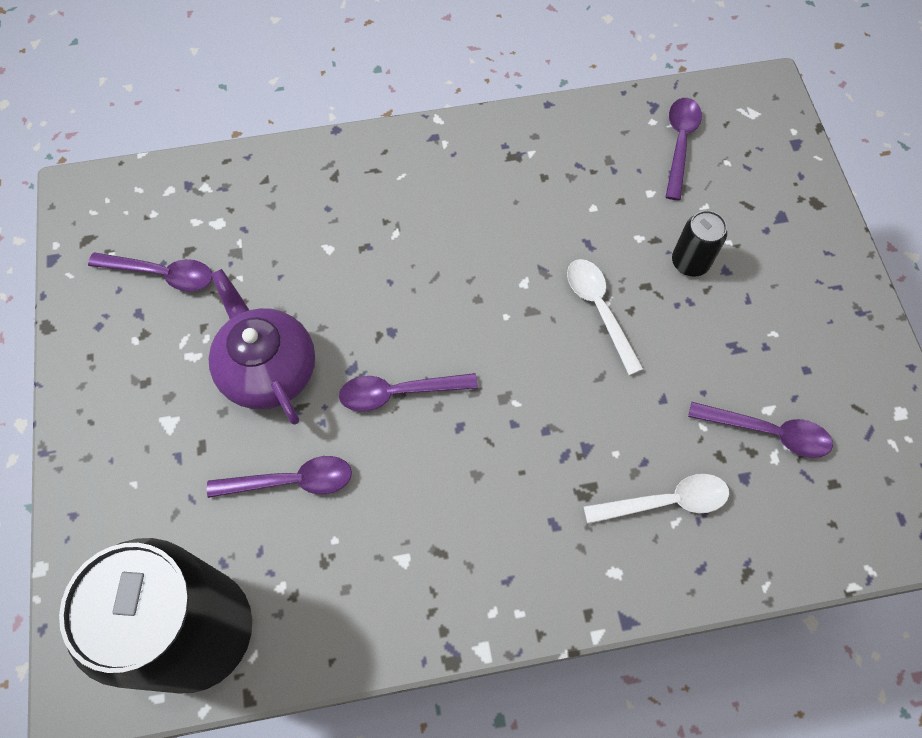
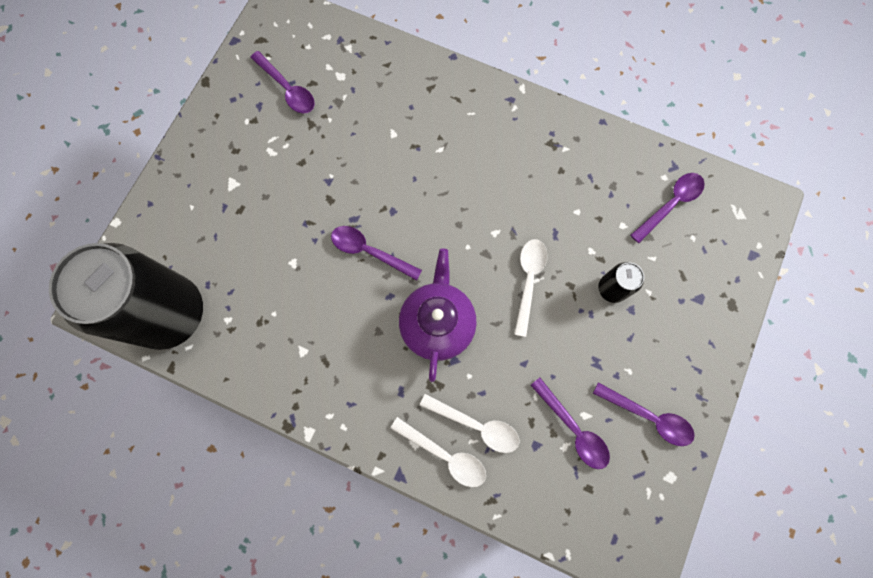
camera: 35 degrees right, 10 degrees up
purple spoon [207,456,352,498] -> purple spoon moved to [593,382,695,446]
purple teapot [209,269,315,425] -> purple teapot moved to [399,248,477,382]
none -> white spoon [391,417,486,487]

